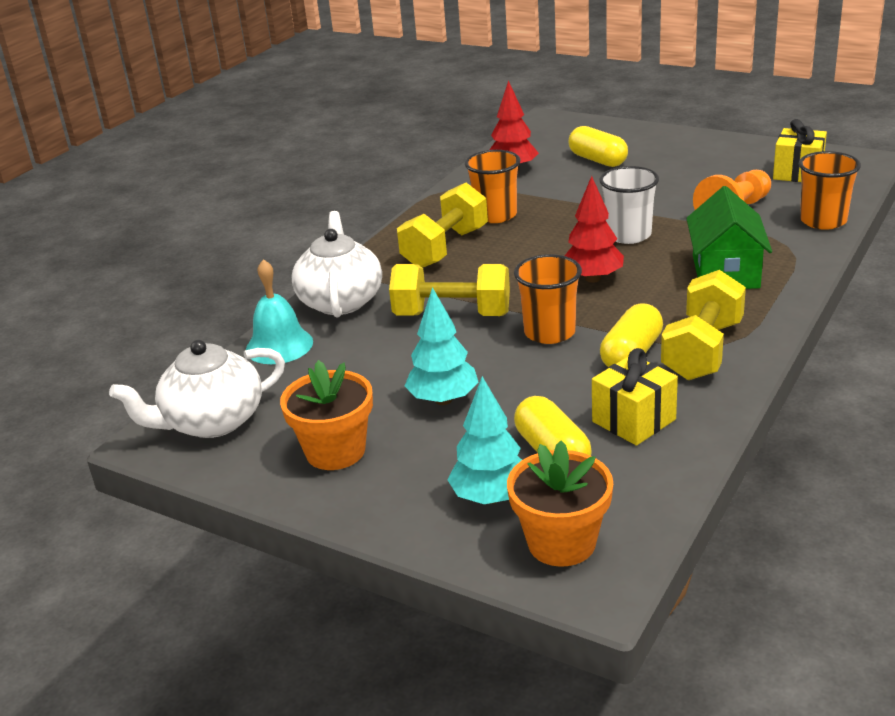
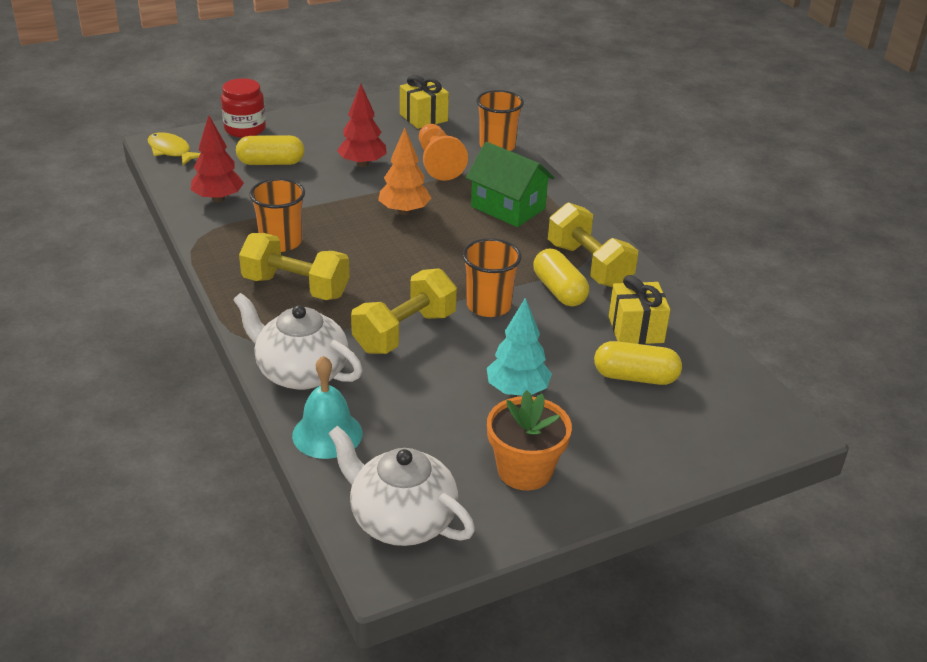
camera: 60 degrees left, 5 degrees up
white teapot [109,340,285,438] -> white teapot turned 120 degrees clockwise [328,426,475,546]
yellow dumbbell [397,183,488,268] -> yellow dumbbell turned 45 degrees counterclockwise [239,233,350,300]
turquoise tree [447,376,522,504] -> none
orange flower pot [507,441,613,567] -> none
red tree [564,176,624,283] -> red tree moved to [337,84,387,167]
white cup [599,166,659,244] -> orange tree [378,128,431,215]
none -> yellow fish [148,132,201,165]
none -> red jar [221,78,266,138]

